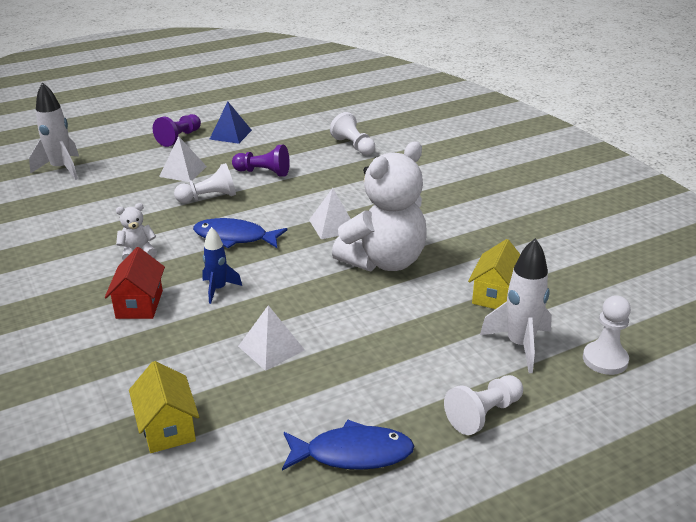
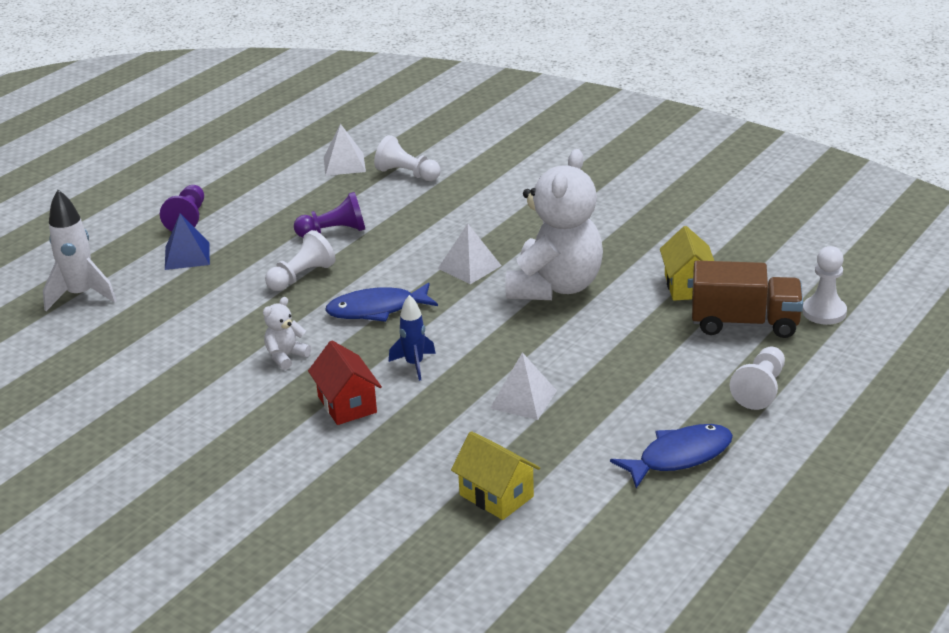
camera: 25 degrees left, 0 degrees up
white pyramid [159,136,207,182] -> white pyramid moved to [324,124,366,176]
blue pyramid [209,101,252,144] -> blue pyramid moved to [165,213,210,270]
white rocket [480,238,552,373] -> brown truck [692,261,803,338]

